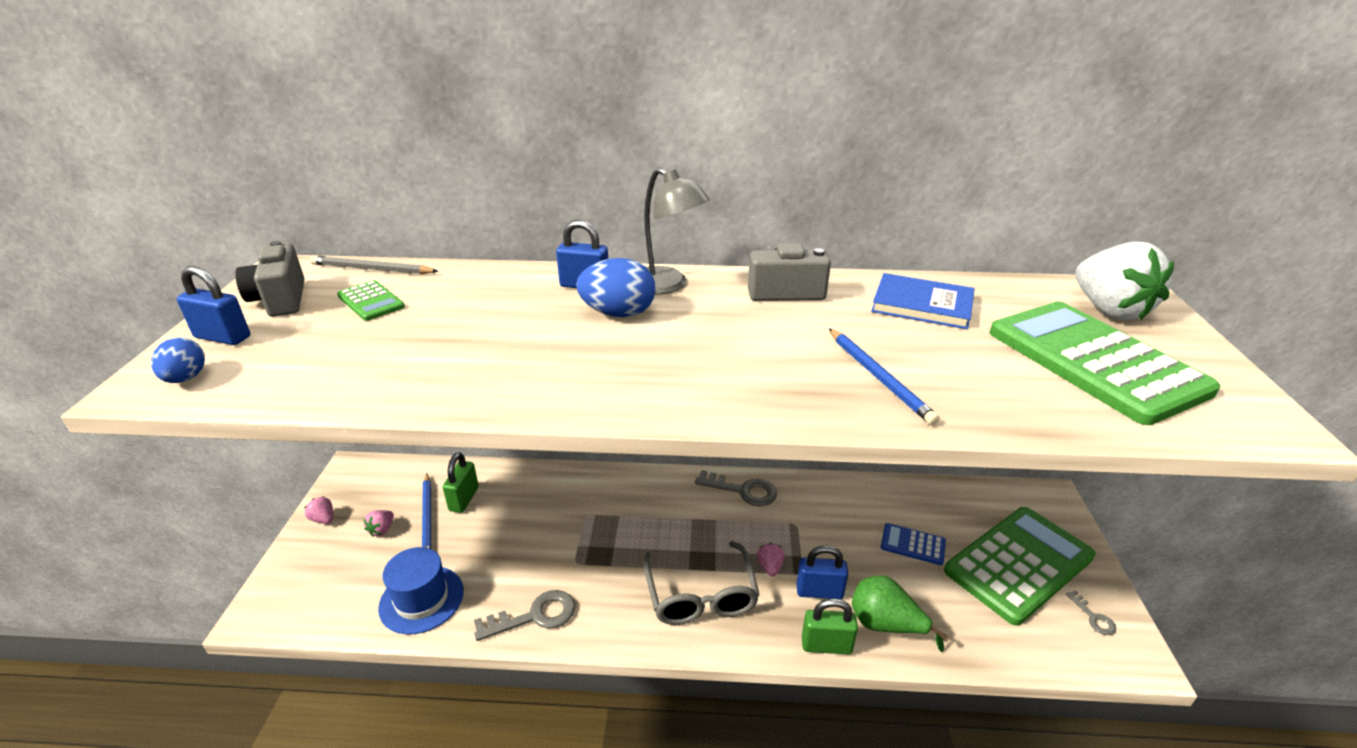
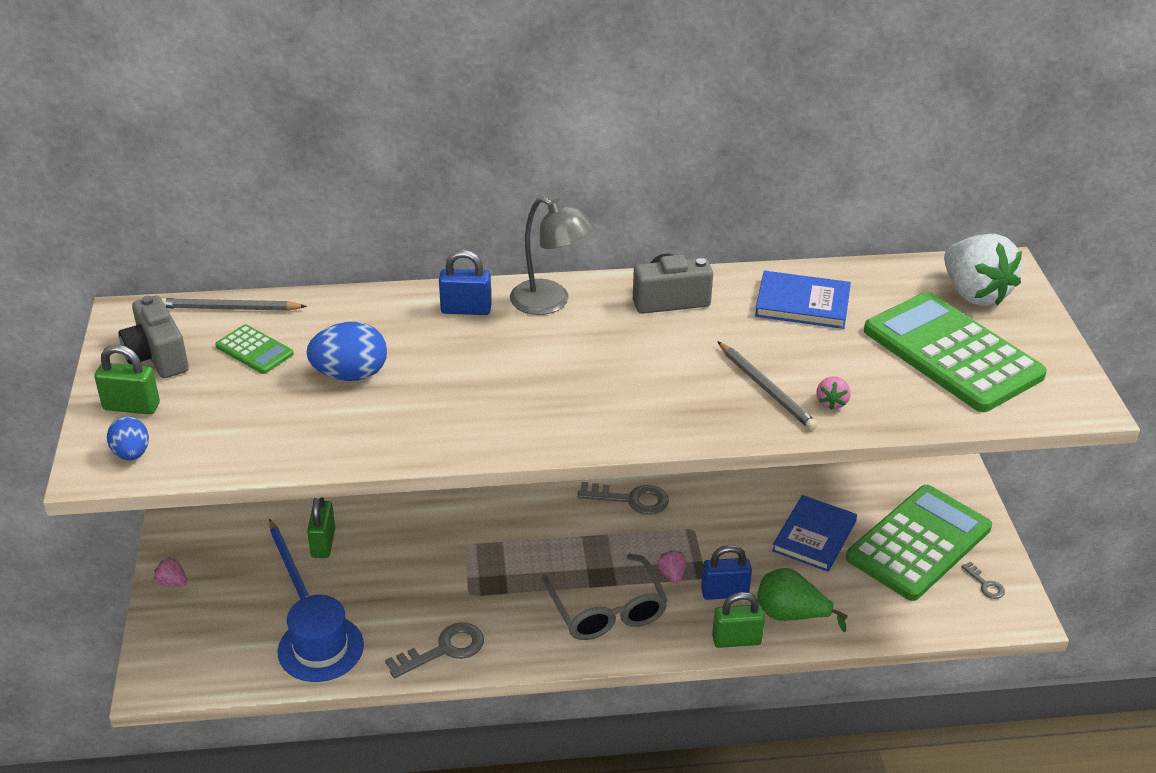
camera: 10 degrees left, 5 degrees up
blue padlock [177,266,250,345] -> green padlock [94,345,160,414]
pink strawberry [364,510,394,537] -> pink strawberry moved to [817,376,851,410]
blue egg [576,258,656,317] -> blue egg moved to [306,322,387,381]
blue pencil [829,329,939,425] -> grey pencil [717,341,818,430]
blue calculator [881,523,946,565] -> blue book [772,495,857,572]

